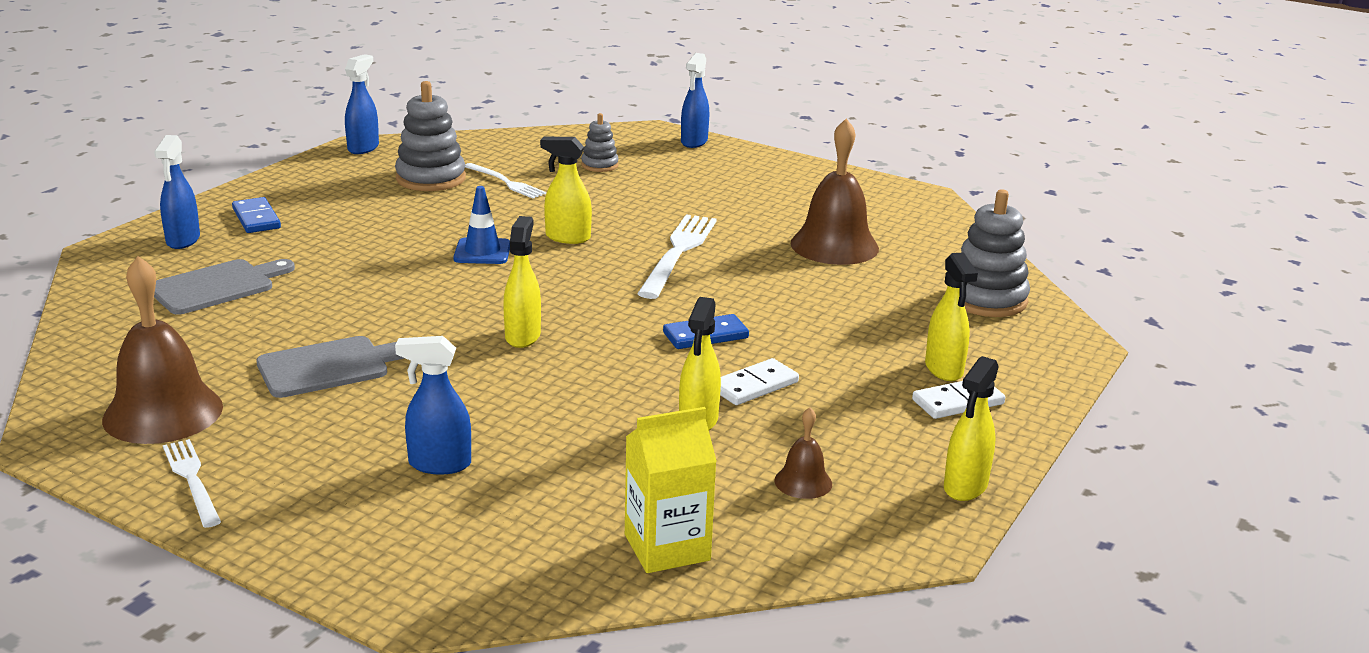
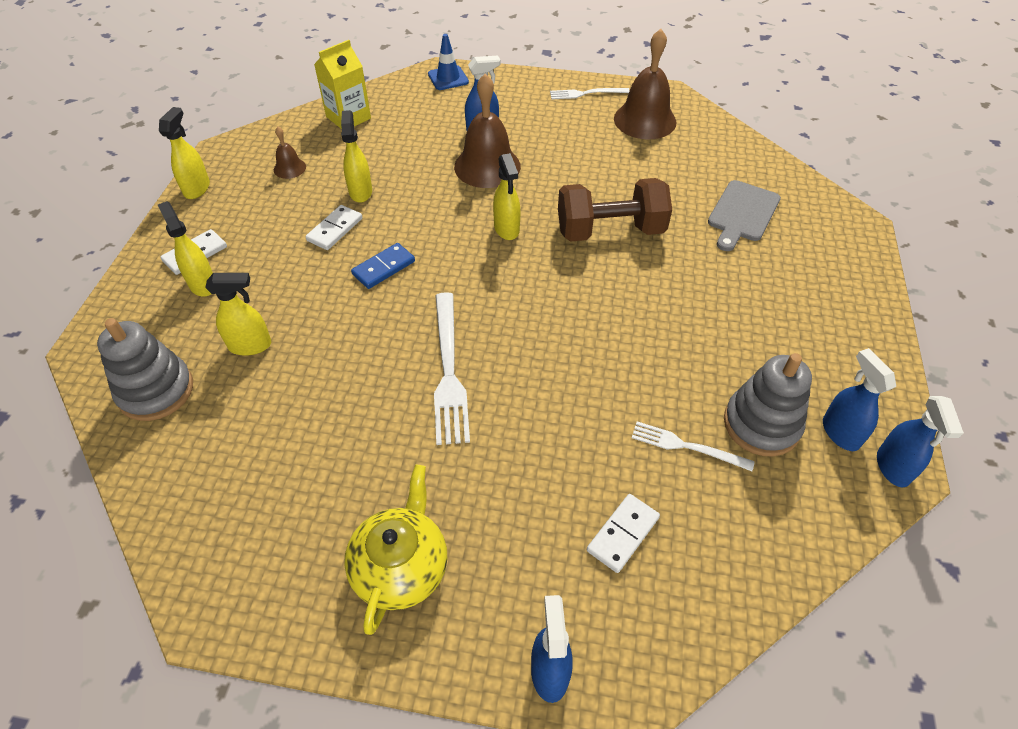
camera: 160 degrees right, 25 degrees up
blue spray bottle [154,135,200,249] -> blue spray bottle moved to [823,348,896,451]
white fork [163,439,221,528] -> white fork turned 135 degrees clockwise [550,88,630,99]
blue domino [232,197,281,233] -> none
grey cutting board [256,336,405,398] -> none
blue traffic cone [453,186,510,264] -> blue traffic cone moved to [428,34,469,90]
yellow spray bottle [540,137,592,244] -> yellow spray bottle moved to [205,273,271,356]
grey stacking toy [581,113,619,172] -> white domino [587,494,660,573]
brown bell [791,118,879,265] -> brown bell moved to [454,74,521,188]
none -> yellow teapot [344,464,447,635]
none -> brown dumbbell [558,178,672,242]

